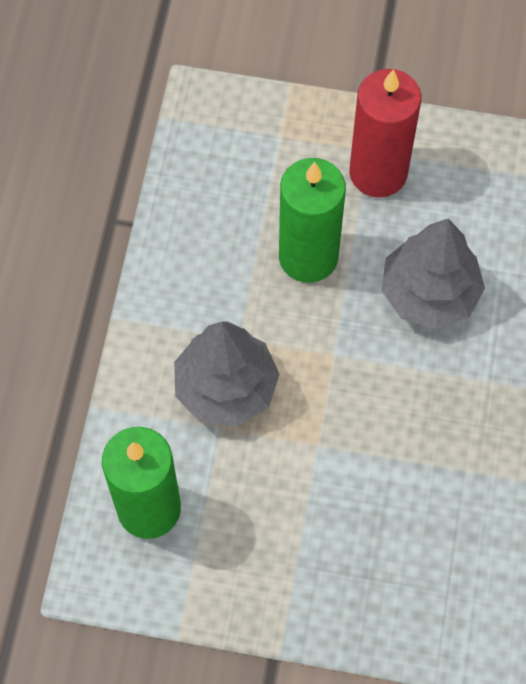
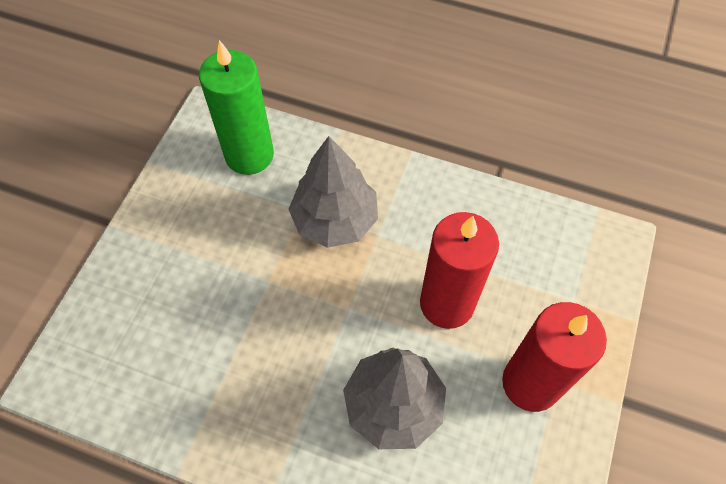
camera: 100 degrees right, 5 degrees down
green candle [279,158,346,283] -> red candle [420,212,499,329]

